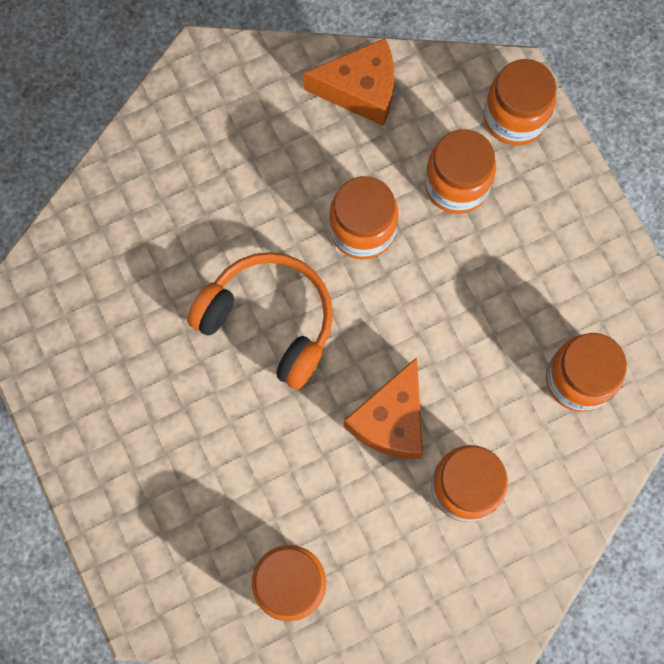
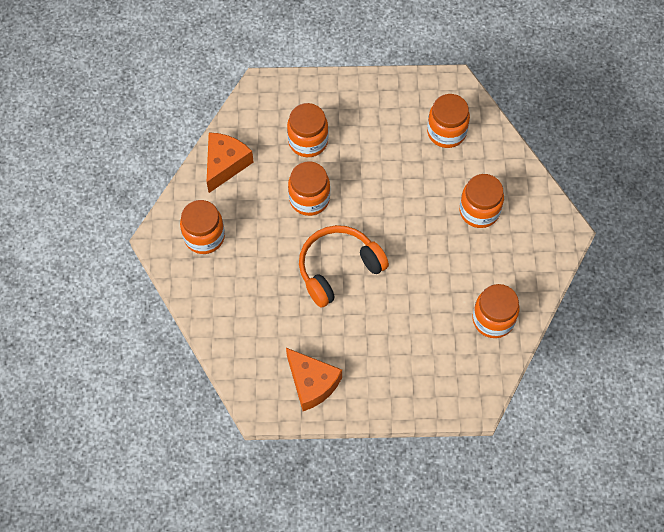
camera: 65 degrees left, 10 degrees down
orange cheese [344,357,423,459] -> orange cheese moved to [286,348,342,411]
orange jar [484,59,556,145] -> orange jar moved to [180,200,225,254]

